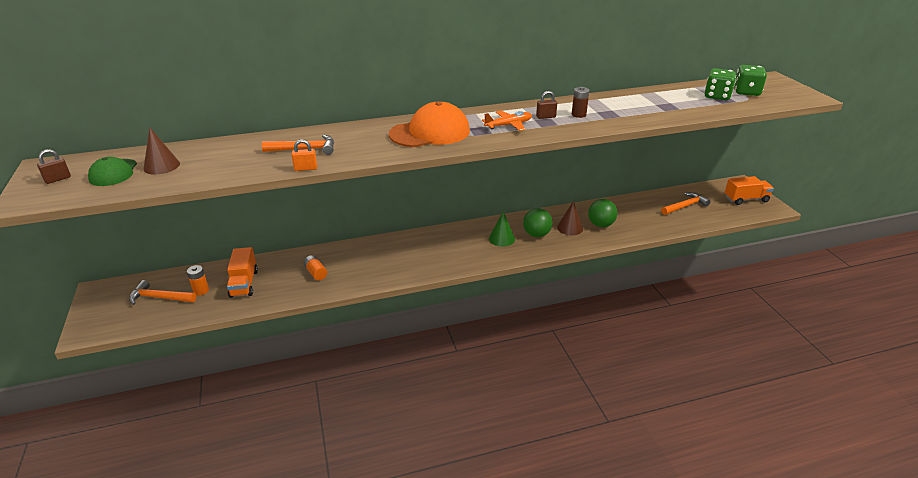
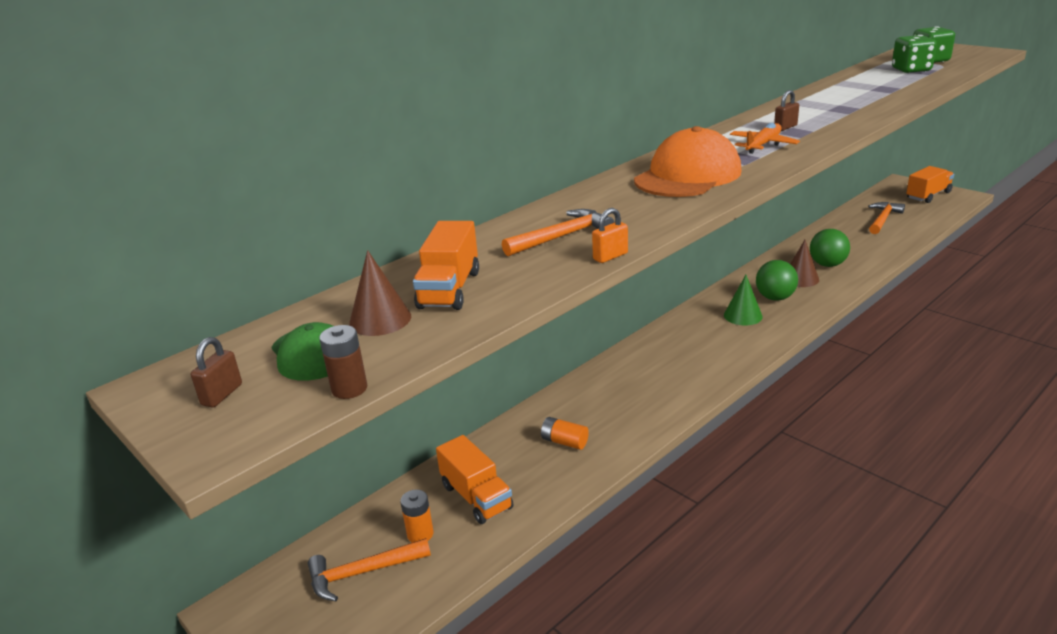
camera: 25 degrees left, 5 degrees down
brown battery [572,87,590,118] -> brown battery moved to [319,325,367,399]
none -> orange truck [413,221,479,310]

